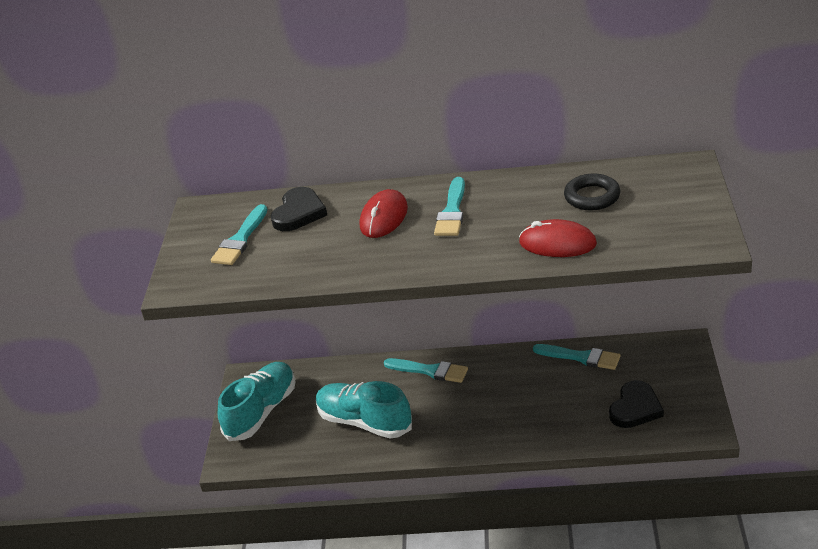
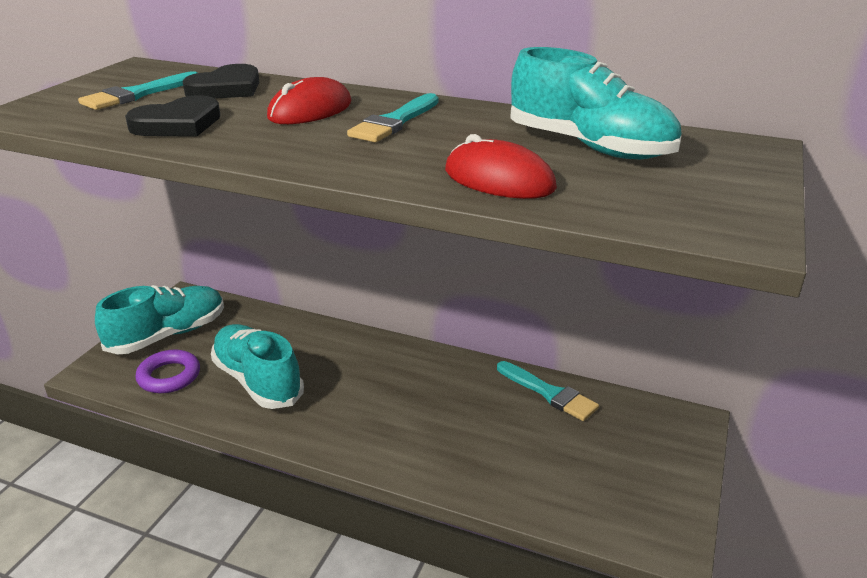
camera: 15 degrees right, 5 degrees down
turquoise brush [384,358,468,383] -> none
black ring [564,173,621,210] -> turquoise shoe [510,47,682,159]
black heart [609,380,664,428] -> black heart moved to [125,95,221,137]
none -> purple ring [135,350,200,393]

